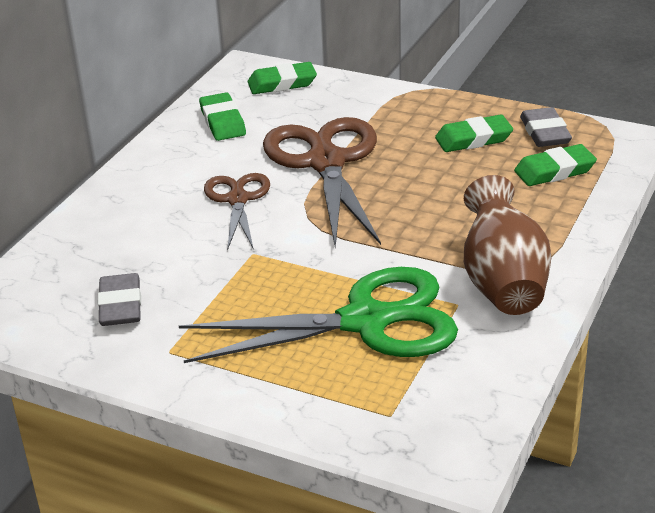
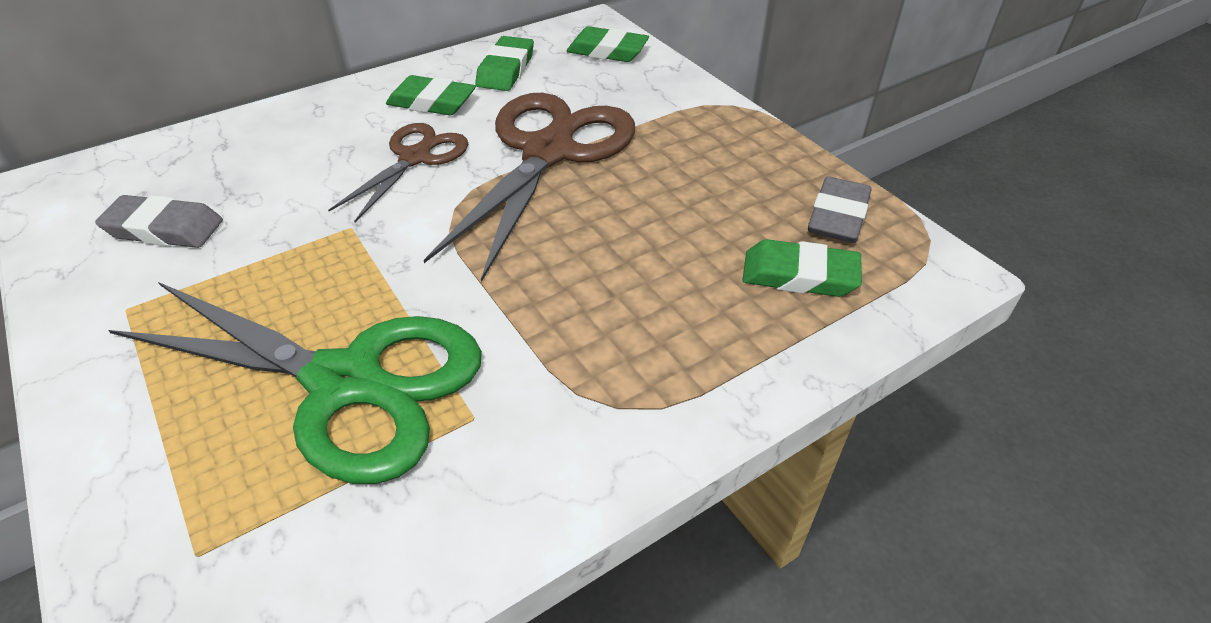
camera: 30 degrees right, 10 degrees up
grey eraser [98,273,141,326] -> grey eraser turned 75 degrees clockwise [95,195,223,248]
green eraser [435,115,513,152] -> green eraser moved to [386,75,476,115]
brown vase [464,175,552,315] -> none

